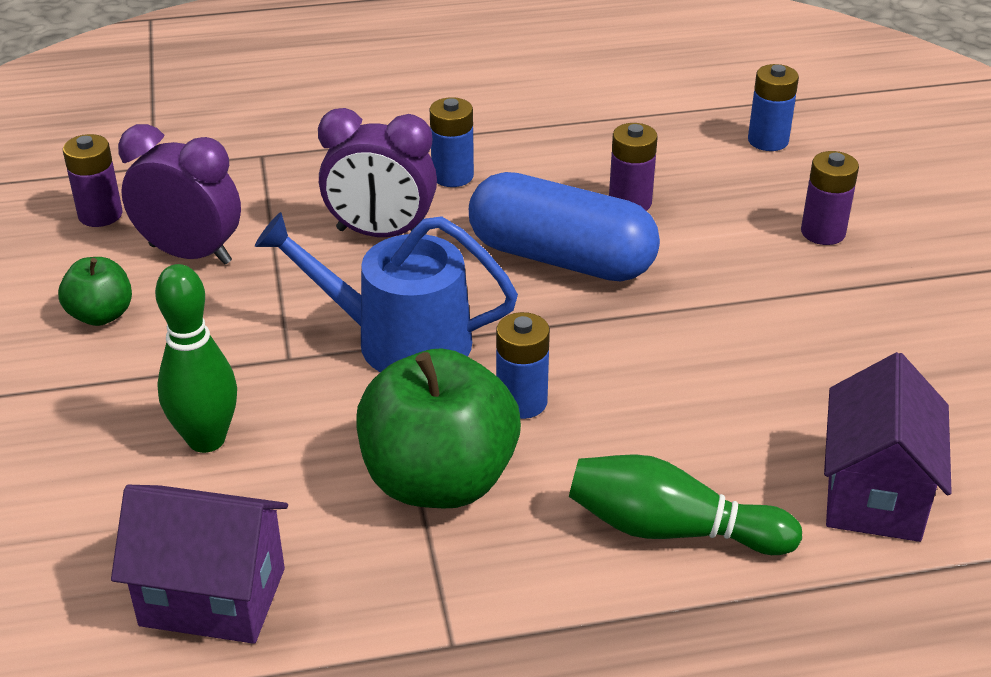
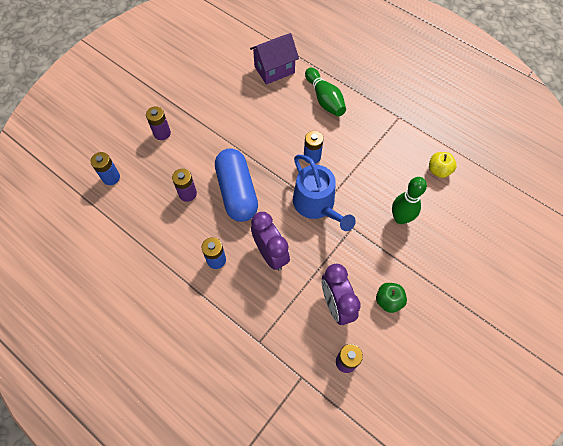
camera: 130 degrees left, 25 degrees up
purple house [111,485,288,644] -> yellow apple [429,152,457,178]
green apple [357,348,521,508] -> none

